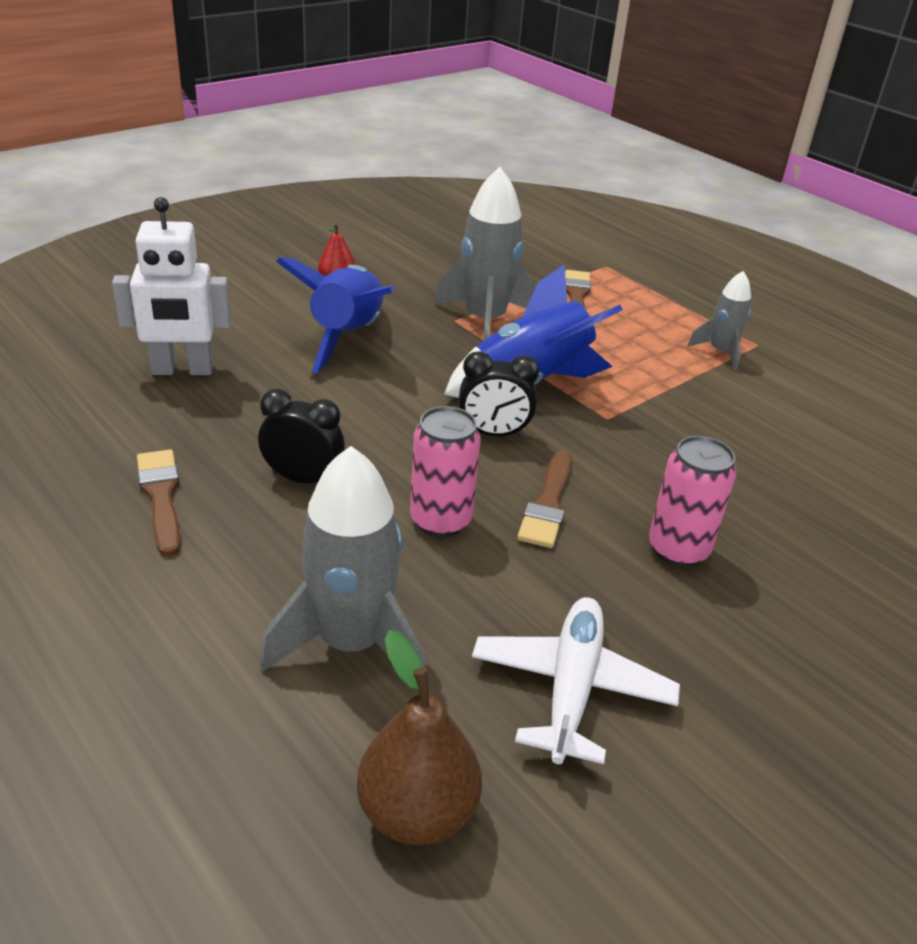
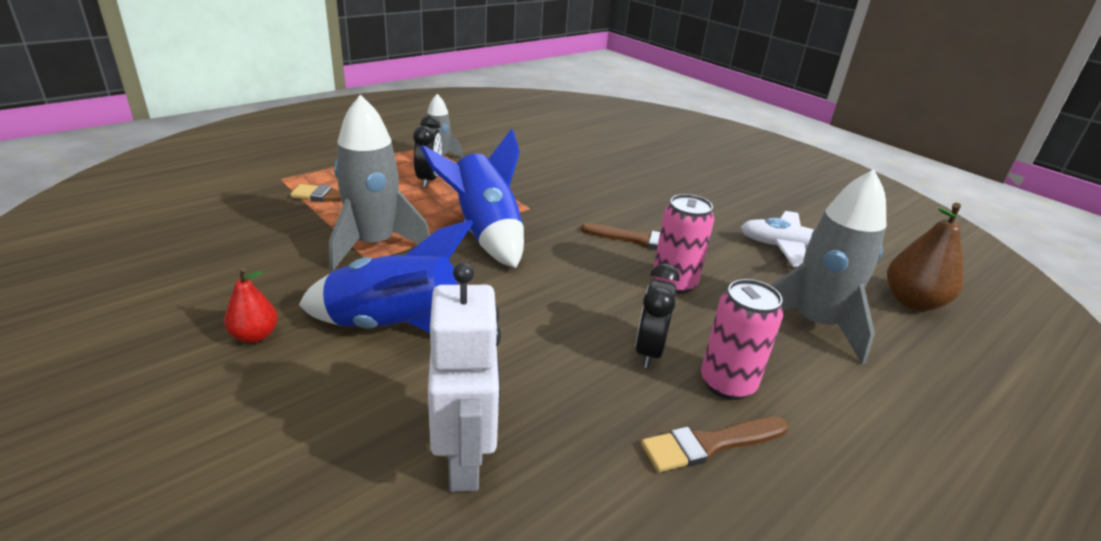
camera: 90 degrees left, 5 degrees down
black clock [459,351,539,437] -> black clock moved to [413,115,442,188]
pink can [649,436,736,567] -> pink can moved to [701,279,783,400]

